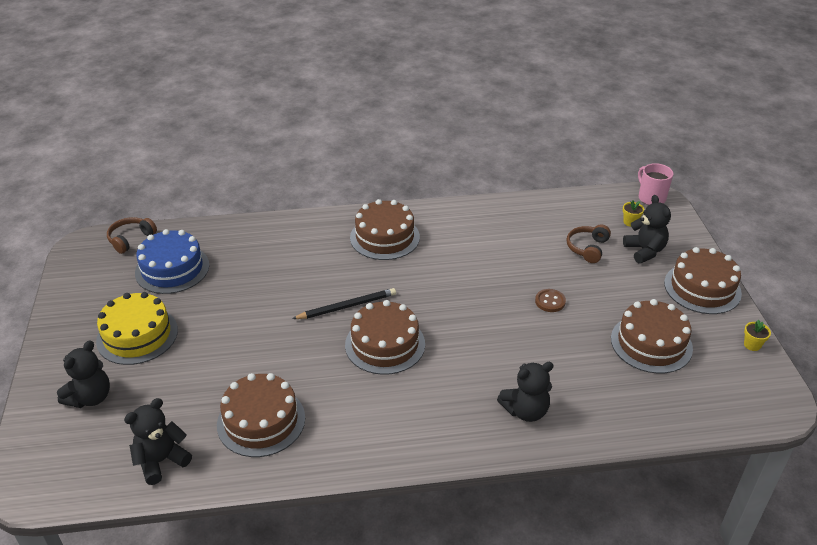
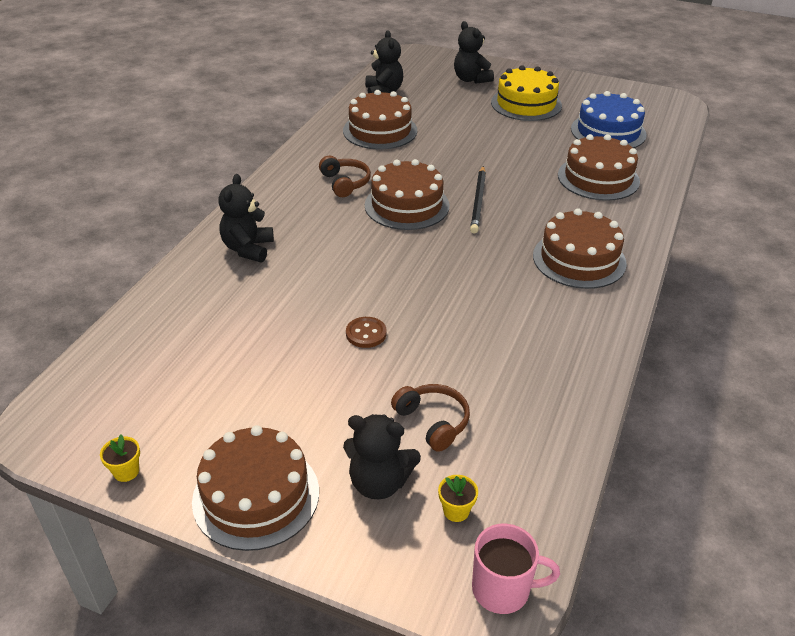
camera: 120 degrees right, 0 degrees up
brown headphones [107,217,157,254] -> brown headphones moved to [319,156,371,197]
brown cake [611,299,693,374] -> brown cake moved to [558,134,640,201]

